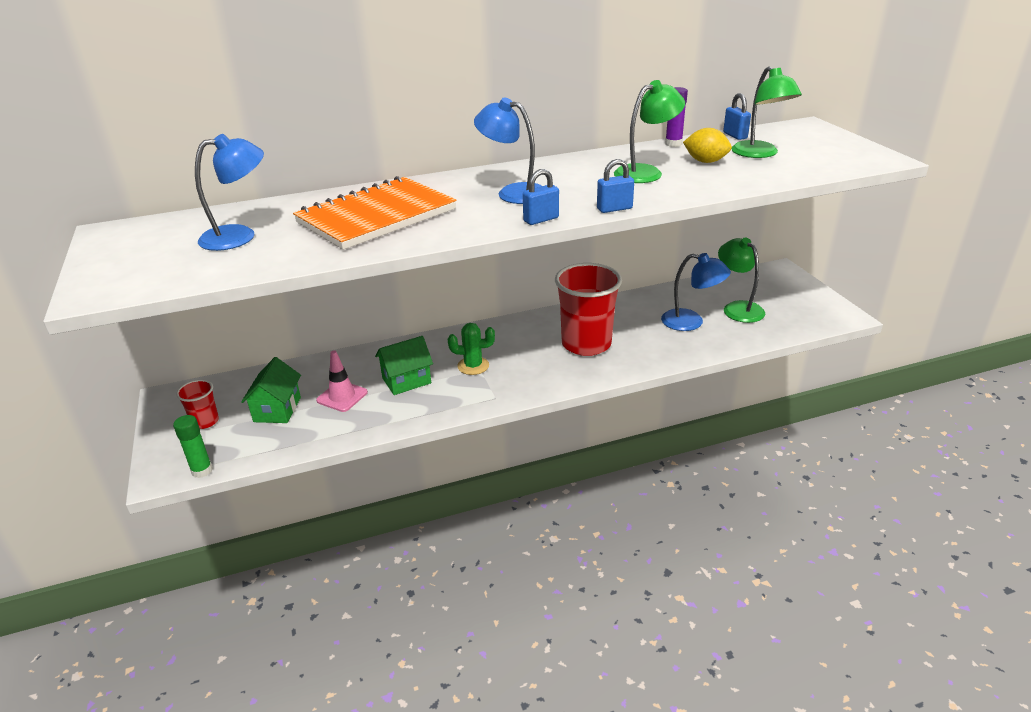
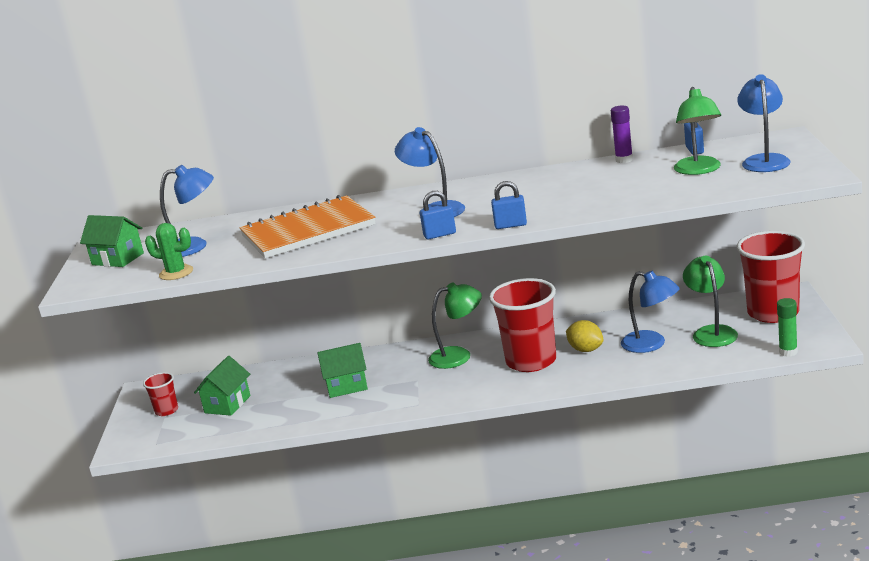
camera: 20 degrees right, 10 degrees down
green glue stick [173,415,213,478] -> green glue stick moved to [777,298,798,357]
pink traffic cone [316,350,368,412] -> none
green cactus [448,323,495,375] -> green cactus moved to [145,223,193,280]
green lamp [614,80,685,183] -> green lamp moved to [428,282,482,369]
yellow lemon [683,128,732,163] -> yellow lemon moved to [566,320,603,352]
none -> green house [80,215,144,267]
none -> red cup [737,231,805,323]
none -> blue lamp [738,74,790,172]

